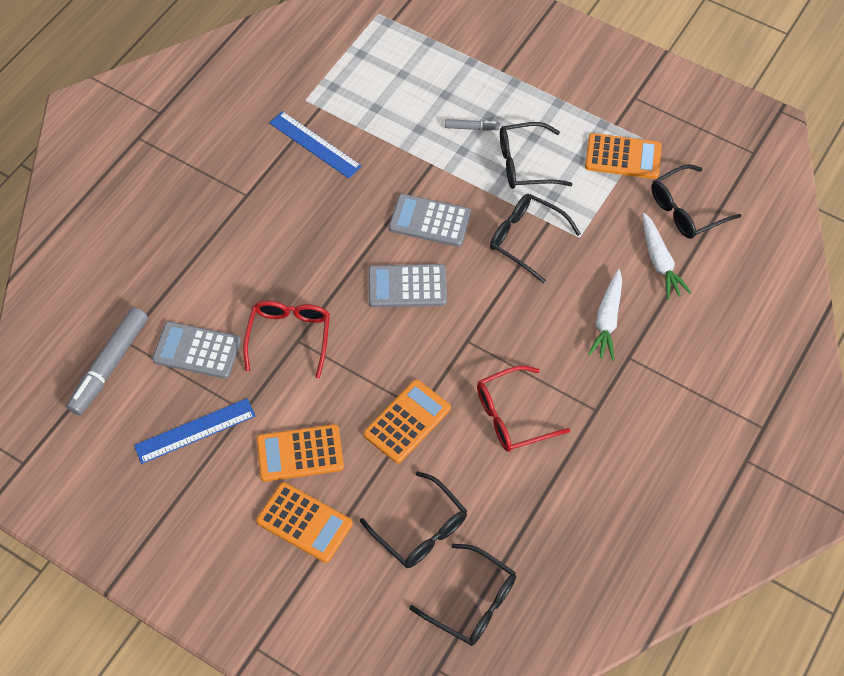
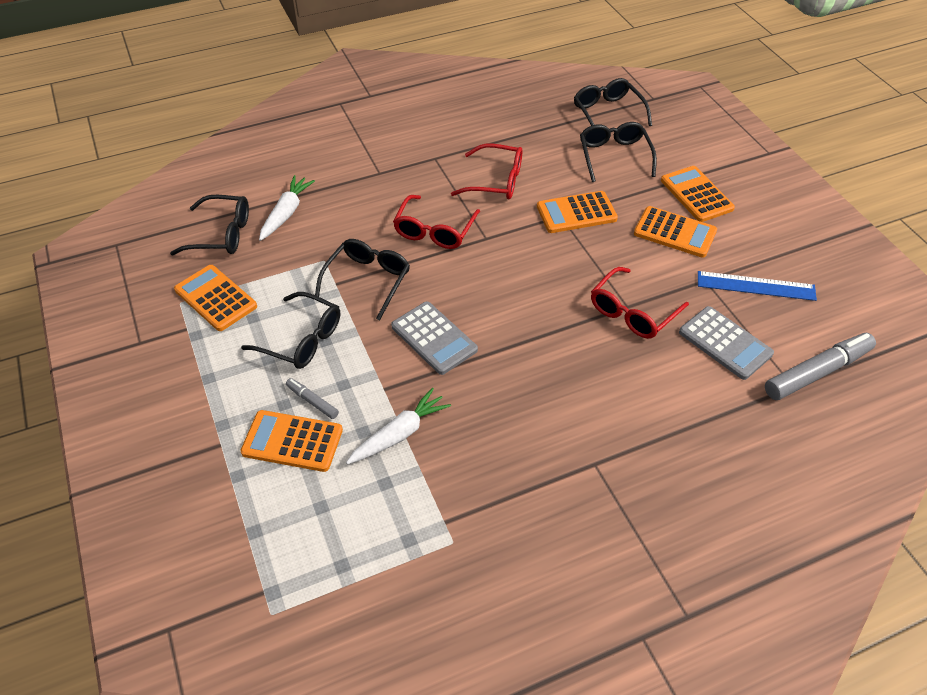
camera: 145 degrees left, 10 degrees down
blue ruler [270,111,362,178] -> none
grey calculator [368,264,447,307] -> none
black glasses [490,194,581,283] -> black glasses turned 135 degrees counterclockwise [315,239,410,320]
white carrot [588,269,622,361] -> white carrot moved to [346,388,451,464]
none -> orange calculator [240,410,343,472]
none -> red glasses [393,195,480,249]

